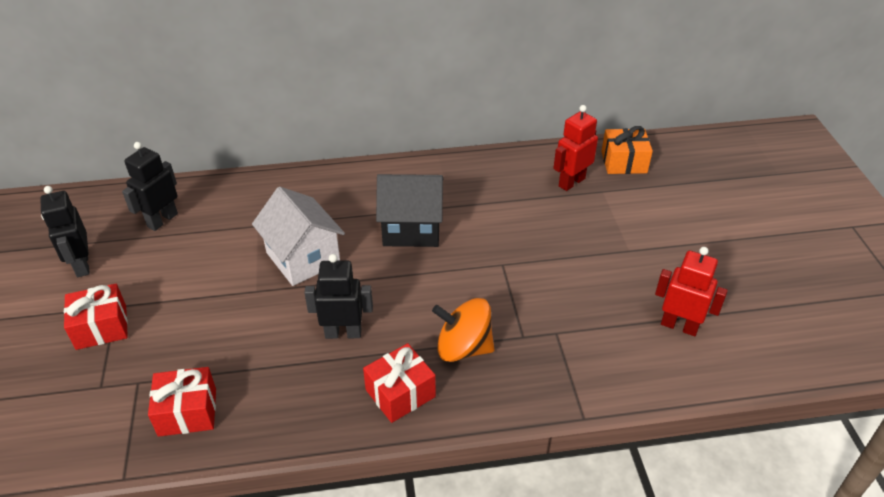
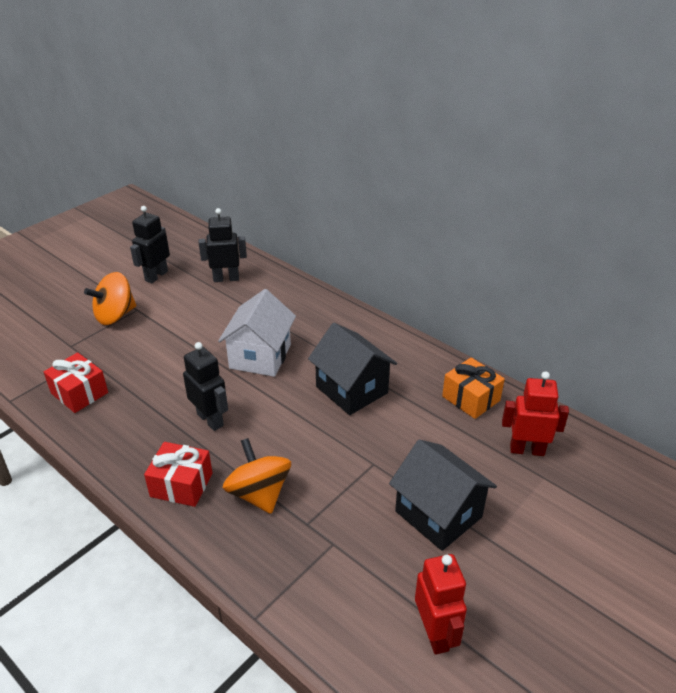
camera: 50 degrees right, 5 degrees down
red gift [64,284,128,350] -> orange spinning top [84,272,136,325]
orange gift [601,126,653,174] -> orange gift moved to [442,358,505,419]
none -> black house [389,439,497,551]

